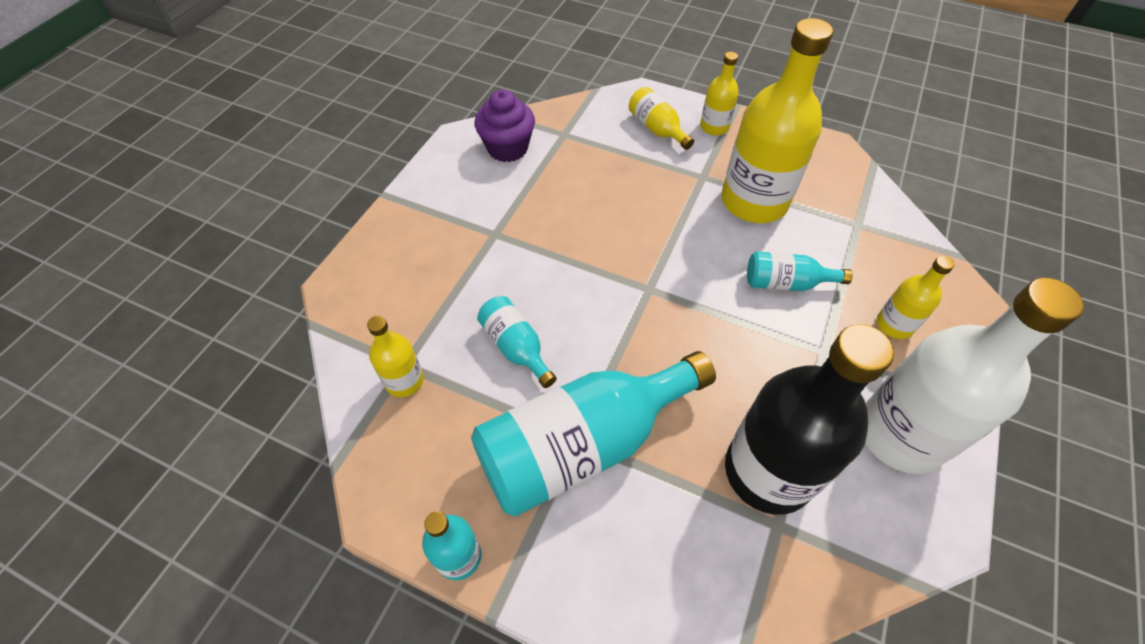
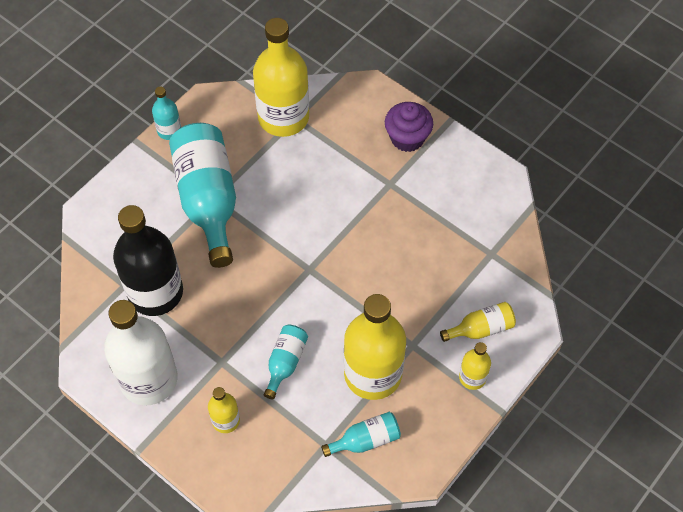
camera: 105 degrees right, 5 degrees up
yellow bottle [367,316,424,397] -> yellow bottle [253,18,309,137], size x2.11
purple cupcake [475,90,535,162] -> purple cupcake moved to [385,102,433,152]
turquoise bottle [477,296,557,388] -> turquoise bottle moved to [321,412,401,457]

